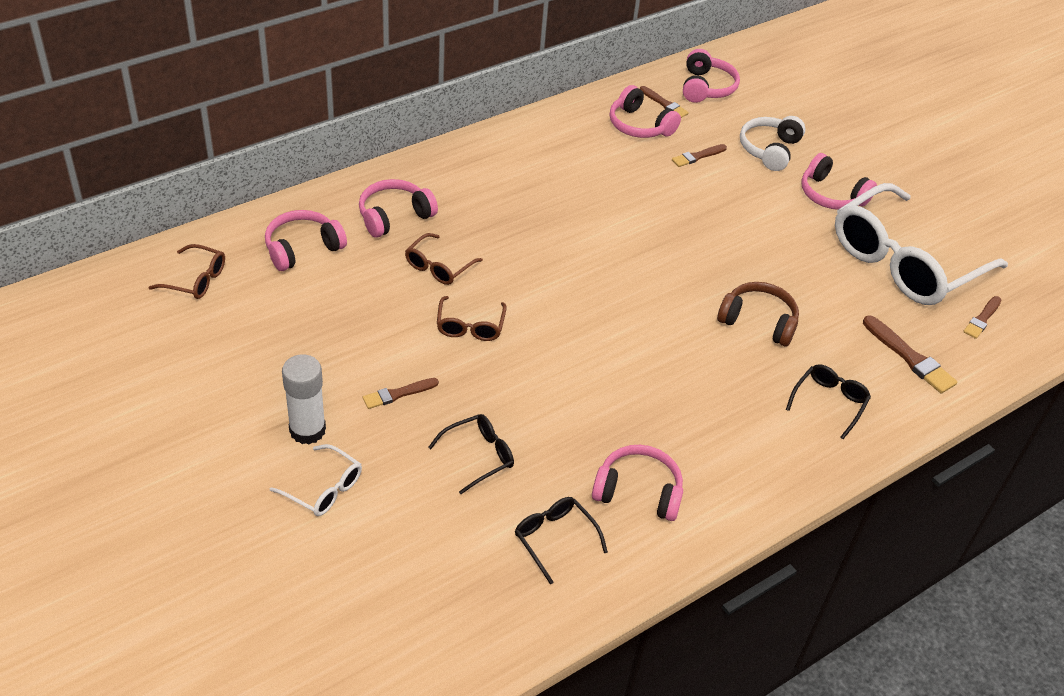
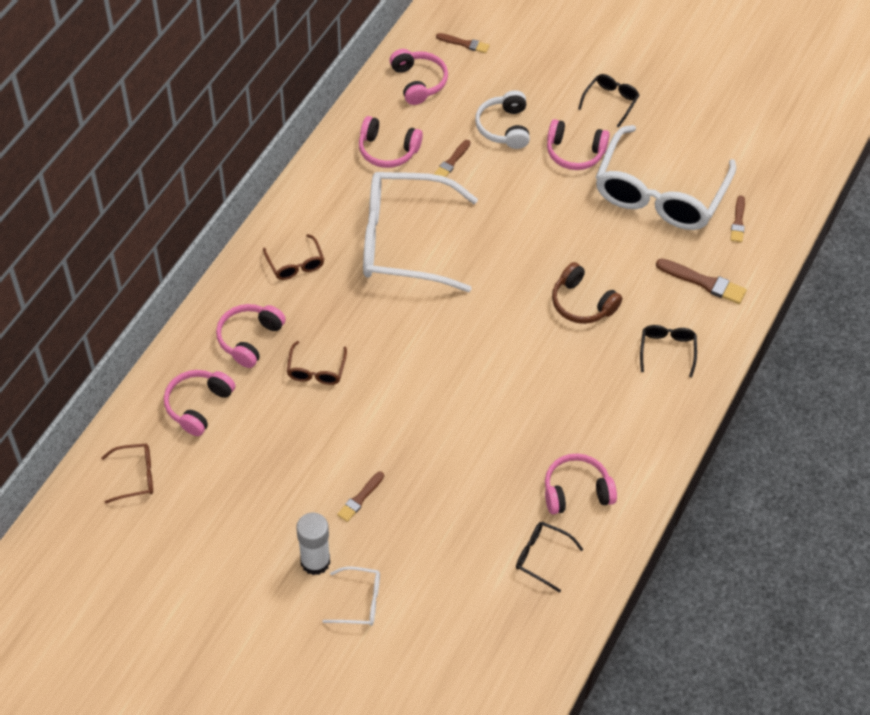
camera: 25 degrees left, 10 degrees up
black glasses [428,414,514,494] -> black glasses moved to [578,74,639,128]
brown glasses [437,296,506,341] -> brown glasses moved to [263,234,324,280]
brown brush [640,86,689,118] -> brown brush moved to [436,33,490,53]
brown headphones [717,282,799,346] -> brown headphones turned 135 degrees counterclockwise [552,262,622,324]
none -> white glasses [363,172,478,292]

